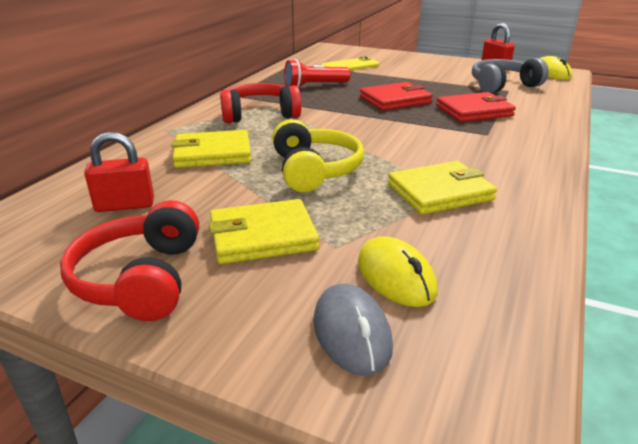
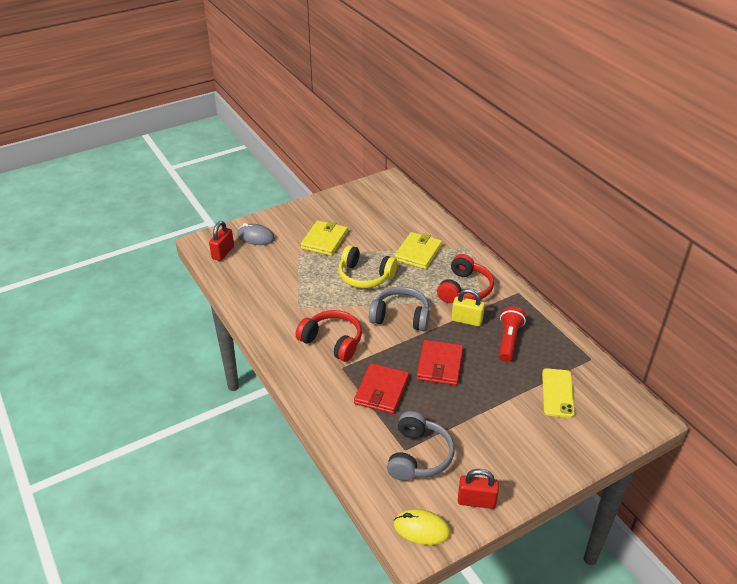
camera: 125 degrees right, 10 degrees up
red headphones [60,200,199,321] -> red headphones moved to [296,310,362,362]
red padlock [84,132,154,212] -> red padlock moved to [209,221,234,261]
yellow mouse [358,236,437,307] -> none
yellow wallet [388,161,497,215] -> none
none -> grey headphones [369,287,430,331]
none -> yellow padlock [452,289,485,327]

